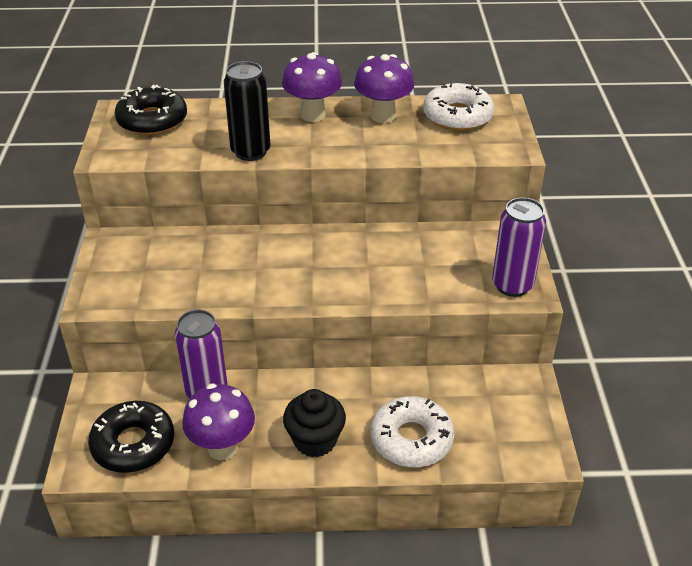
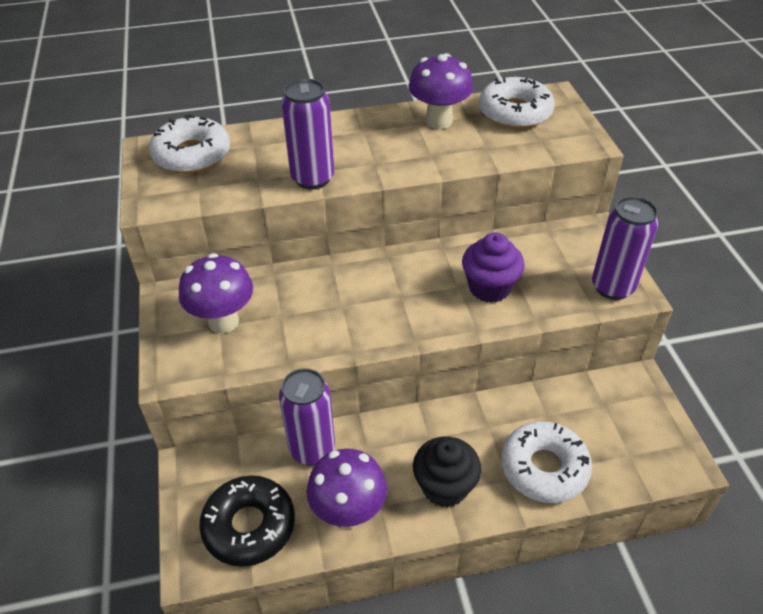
camera: 10 degrees left, 5 degrees up
black donut [114,85,187,135] -> white donut [149,114,230,174]
black can [224,61,270,161] -> purple can [281,78,334,189]
purple mushroom [282,52,342,122] -> purple mushroom moved to [179,253,253,333]
none -> purple cupcake [462,233,525,303]

